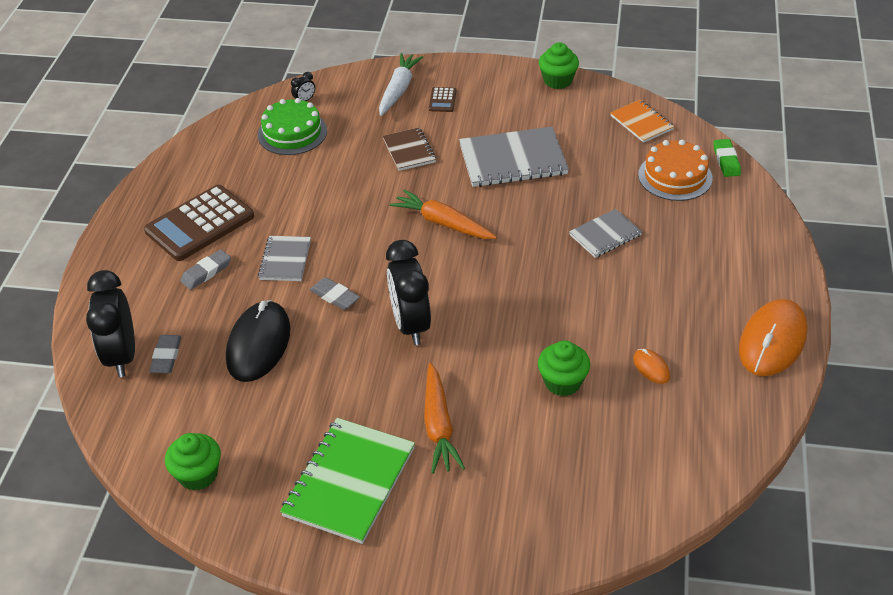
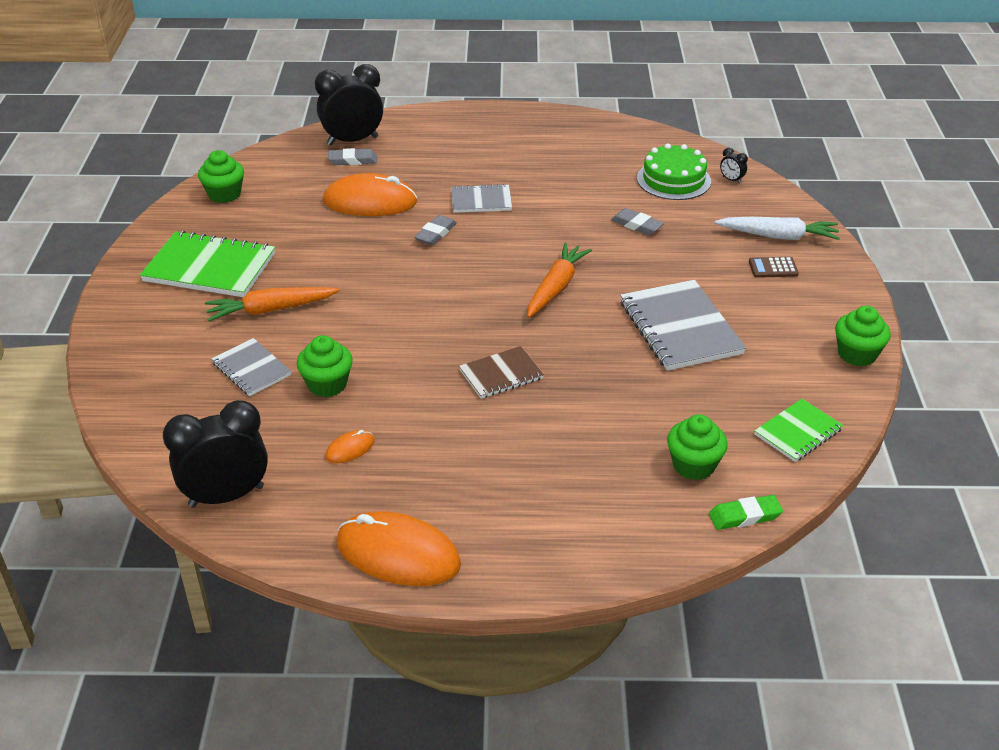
camera: 80 degrees right, 5 degrees down
brown calculator [144,185,254,261] -> none
grey eraser [180,249,231,290] -> grey eraser moved to [611,208,664,235]
black mouse [226,300,290,382] -> orange mouse [323,173,417,216]
brown notebook [383,128,436,171] -> brown notebook moved to [459,346,544,399]
black clock [386,240,431,345] -> black clock moved to [163,400,268,508]
grey notebook [569,209,642,258] -> grey notebook moved to [211,338,292,396]
orange notebook [610,100,674,143] -> green notebook [754,399,843,462]
orange cake [638,140,713,201] -> green cupcake [667,414,728,480]

